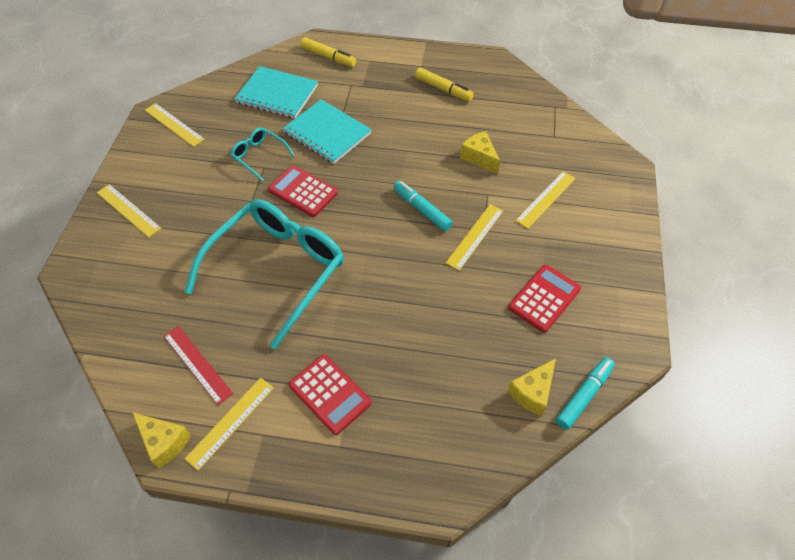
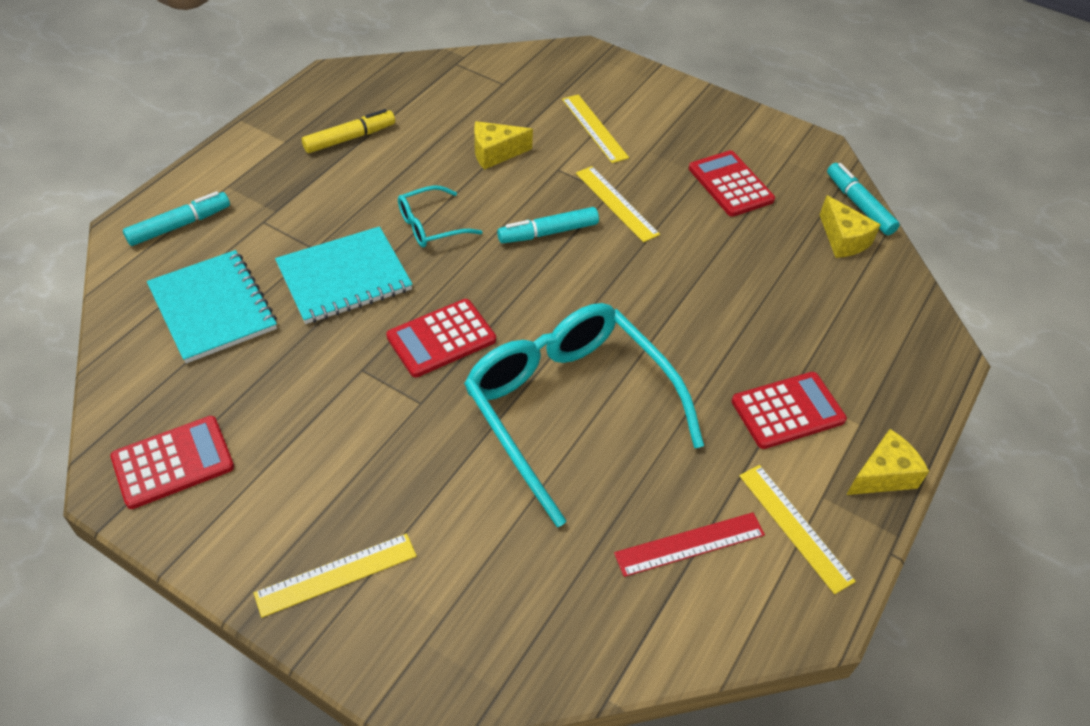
camera: 70 degrees left, 5 degrees down
yellow cheese [132,412,191,468] -> yellow cheese moved to [846,429,929,495]
yellow ruler [145,103,205,147] -> red calculator [110,416,234,509]
turquoise glasses [231,127,295,182] -> turquoise glasses moved to [398,185,482,247]
turquoise notebook [234,66,318,119] -> turquoise notebook turned 75 degrees counterclockwise [147,250,277,364]
yellow marker [301,37,356,67] -> turquoise marker [123,191,230,246]

